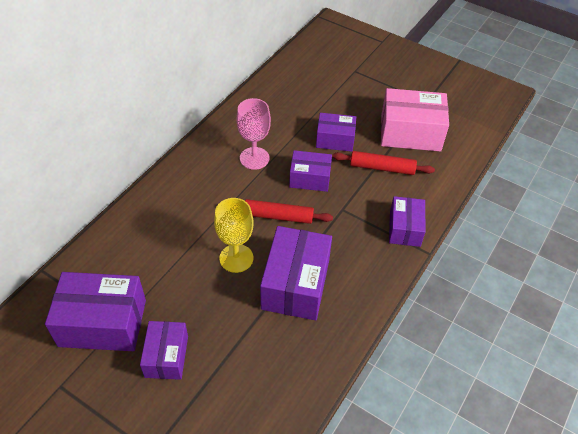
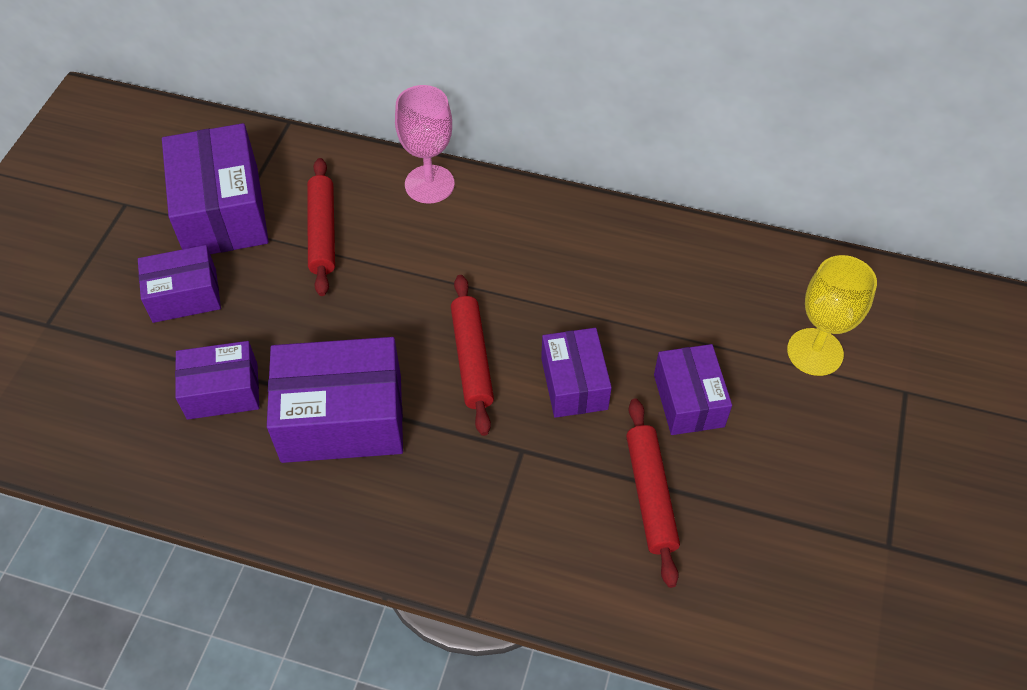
camera: 75 degrees right, 5 degrees up
yellow goblet [214,198,254,273] -> yellow goblet moved to [787,255,877,376]
pink goblet [236,98,271,170] -> pink goblet moved to [395,85,454,203]
pink box [381,88,449,152] -> none
purple box [389,196,426,247] -> purple box moved to [175,341,259,420]
none -> red rolling pin [307,158,335,296]

